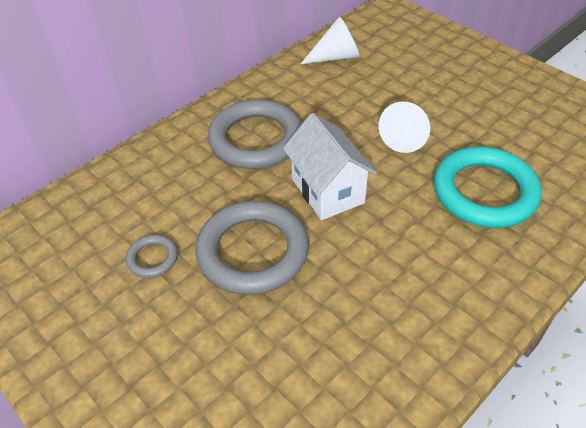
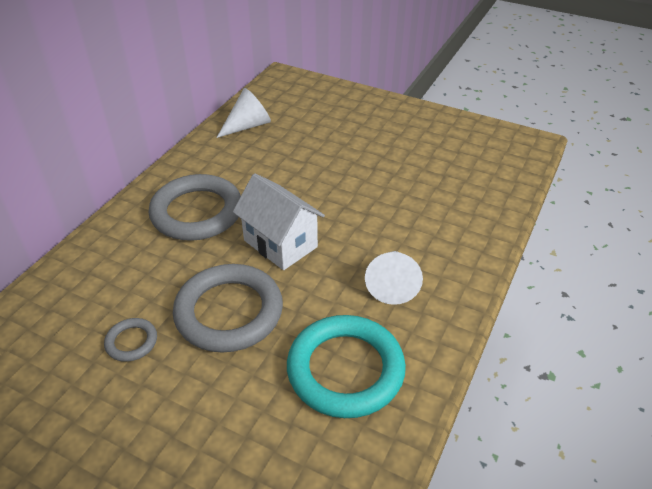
camera: 20 degrees left, 5 degrees down
white cone [379,101,430,153] -> white cone moved to [365,251,423,305]
turquoise ring [434,147,542,228] -> turquoise ring moved to [287,315,406,418]

